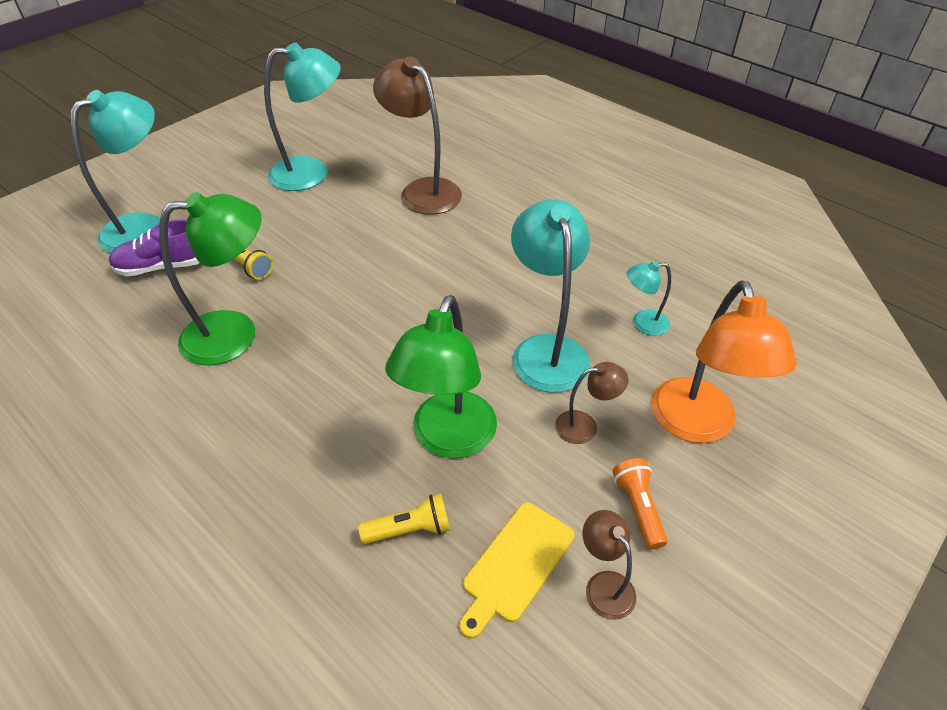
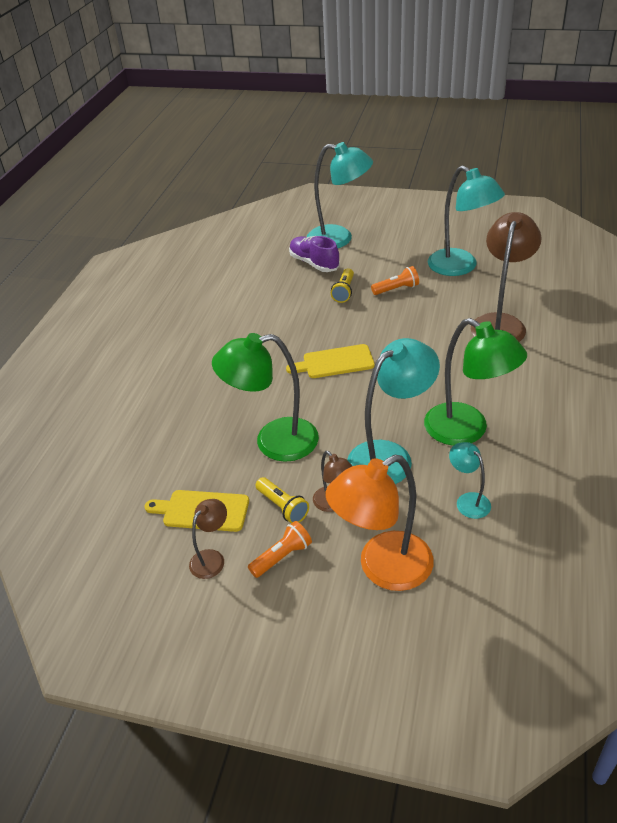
camera: 65 degrees right, 5 degrees down
green lamp [159,192,262,366] -> green lamp moved to [424,318,527,446]
yellow flashlight [358,494,450,544] -> yellow flashlight moved to [256,477,309,523]
none -> yellow cutting board [286,344,375,378]
none -> orange flashlight [371,266,419,295]

